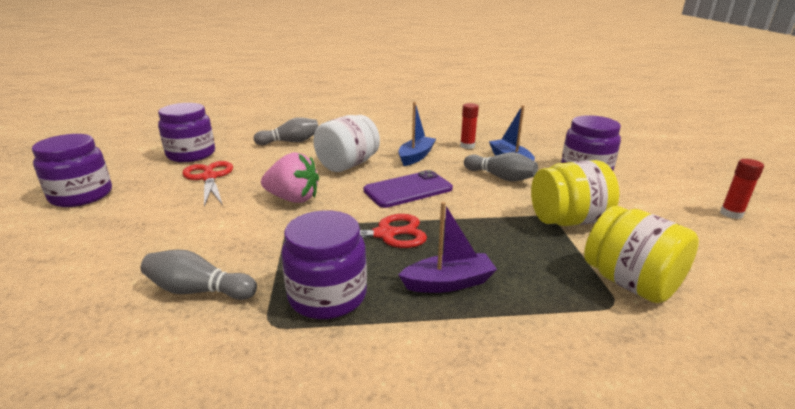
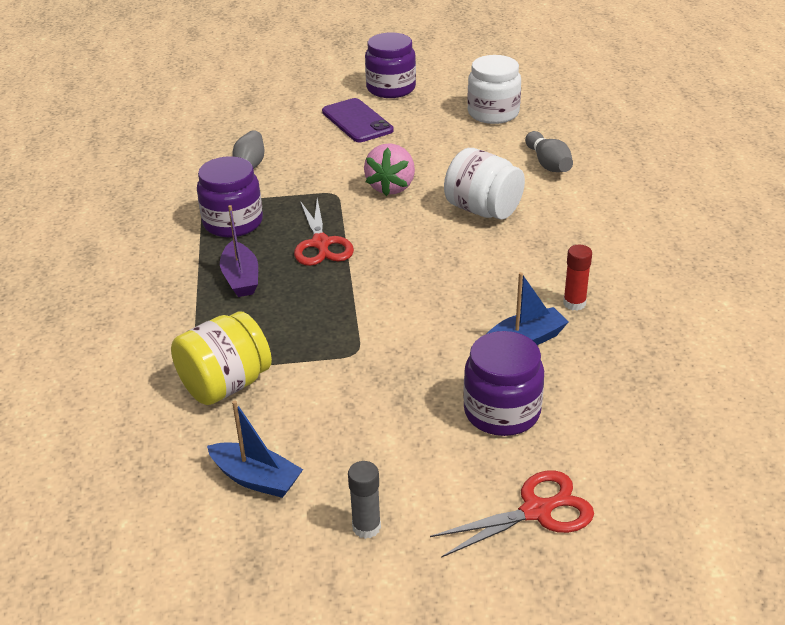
camera: 90 degrees right, 10 degrees up
purple jar [158,103,215,162] -> white jar [467,55,521,124]
red scissors [182,161,233,207] -> red scissors moved to [430,470,594,558]
purple phone [363,170,453,208] -> purple phone moved to [322,98,394,142]
blue boat [399,102,436,166] -> blue boat moved to [207,400,303,498]
grey bowling pin [464,152,538,182] -> none
yellow jar [531,160,619,226] -> none
red glue stick [720,159,764,219] -> grey glue stick [348,461,381,539]

